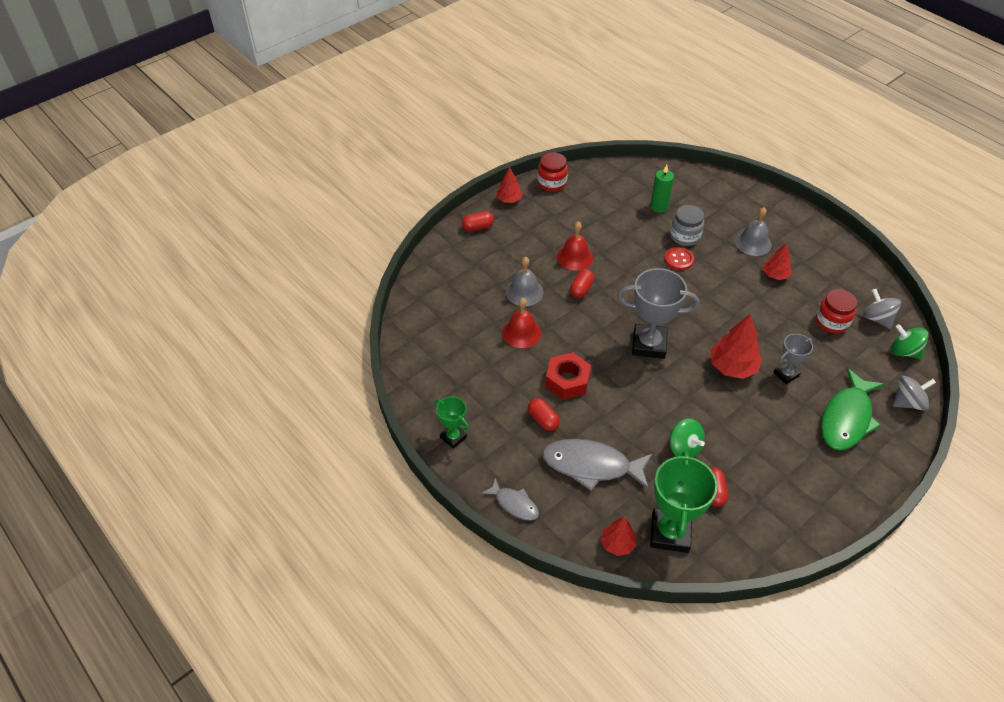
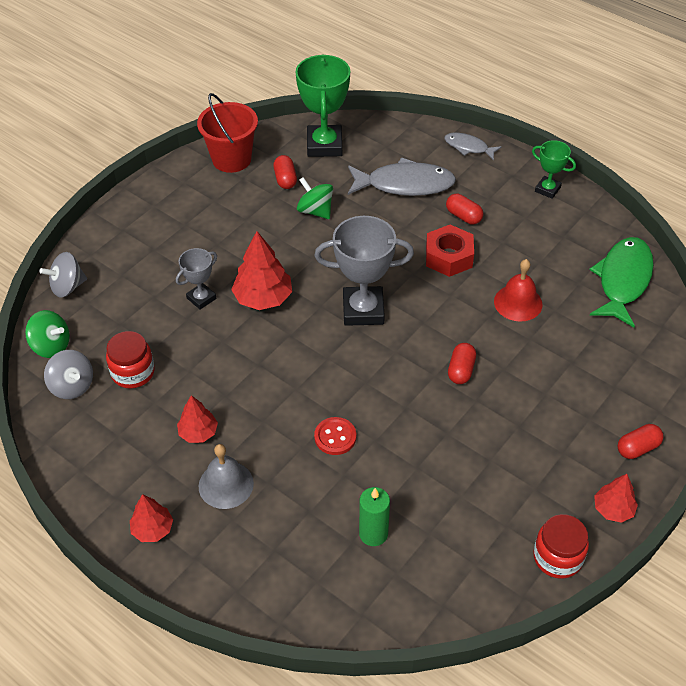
camera: 170 degrees right, 0 degrees up
grey bell [506,257,544,306] -> none
red bell [557,221,593,271] -> none
red tree [600,517,637,556] -> red tree moved to [130,494,173,542]
grey jar [670,205,704,246] -> none
green fish [821,368,884,450] -> green fish moved to [590,237,654,327]
none -> red bucket [197,93,258,173]

